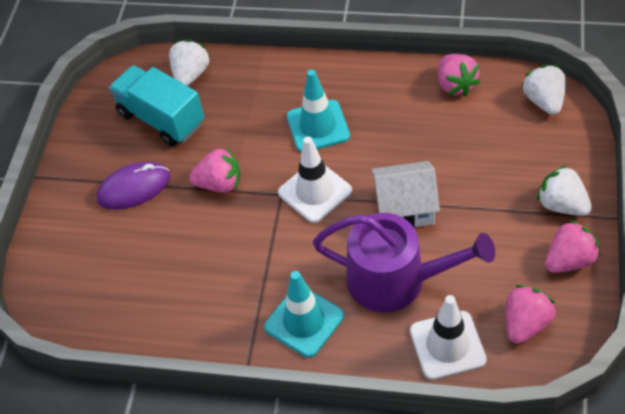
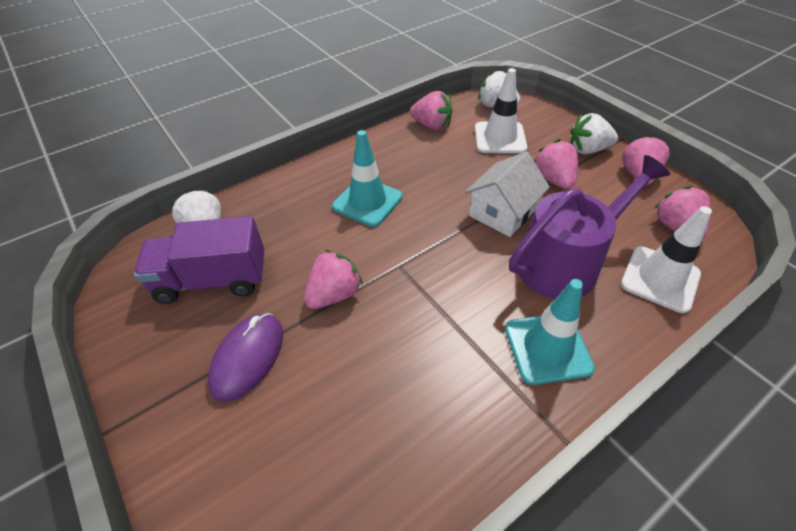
camera: 50 degrees left, 5 degrees down
turquoise truck [109,65,204,146] -> purple truck [134,216,265,304]
white traffic cone [278,137,352,223] -> white traffic cone moved to [475,68,527,153]
none -> pink strawberry [534,139,578,189]

